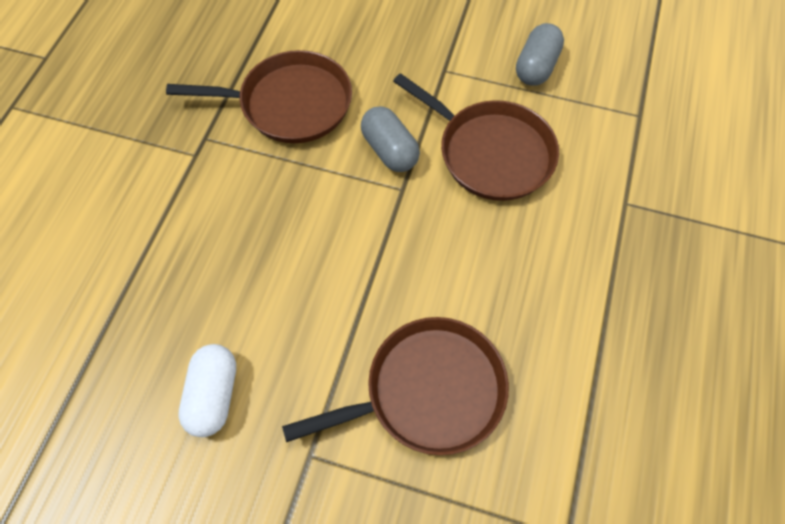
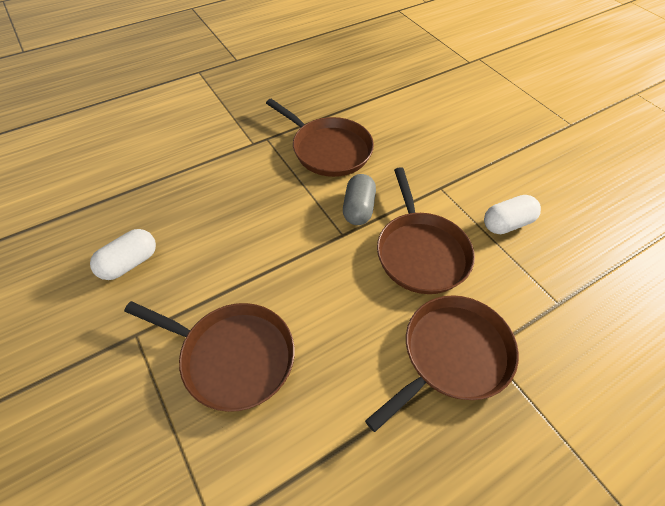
camera: 40 degrees right, 10 degrees down
grey capsule [516,23,564,86] -> white capsule [484,195,541,234]
none -> brown pan [365,295,519,432]

